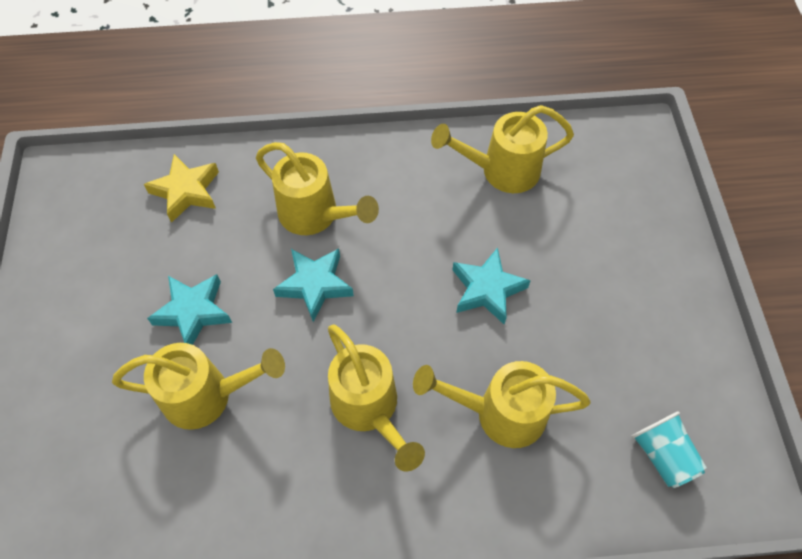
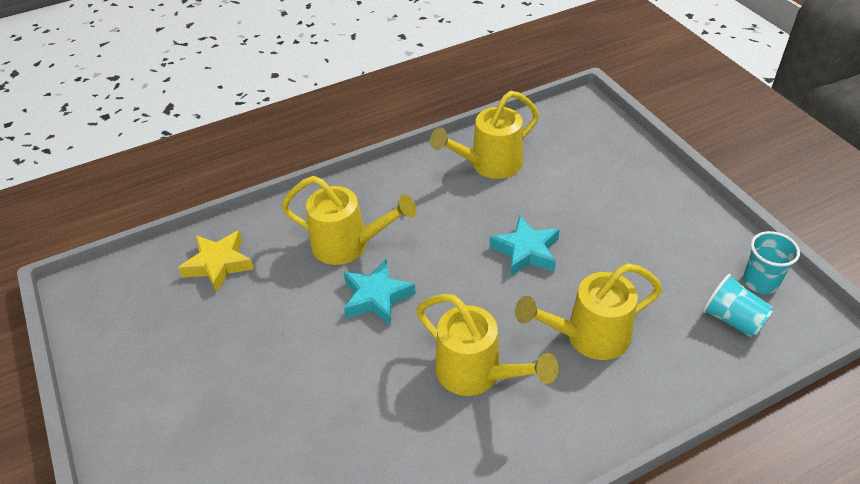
camera: 20 degrees left, 15 degrees down
yellow watering can [112,343,285,430] -> none
turquoise star [147,274,232,345] -> none
none -> turquoise cup [743,231,800,294]

